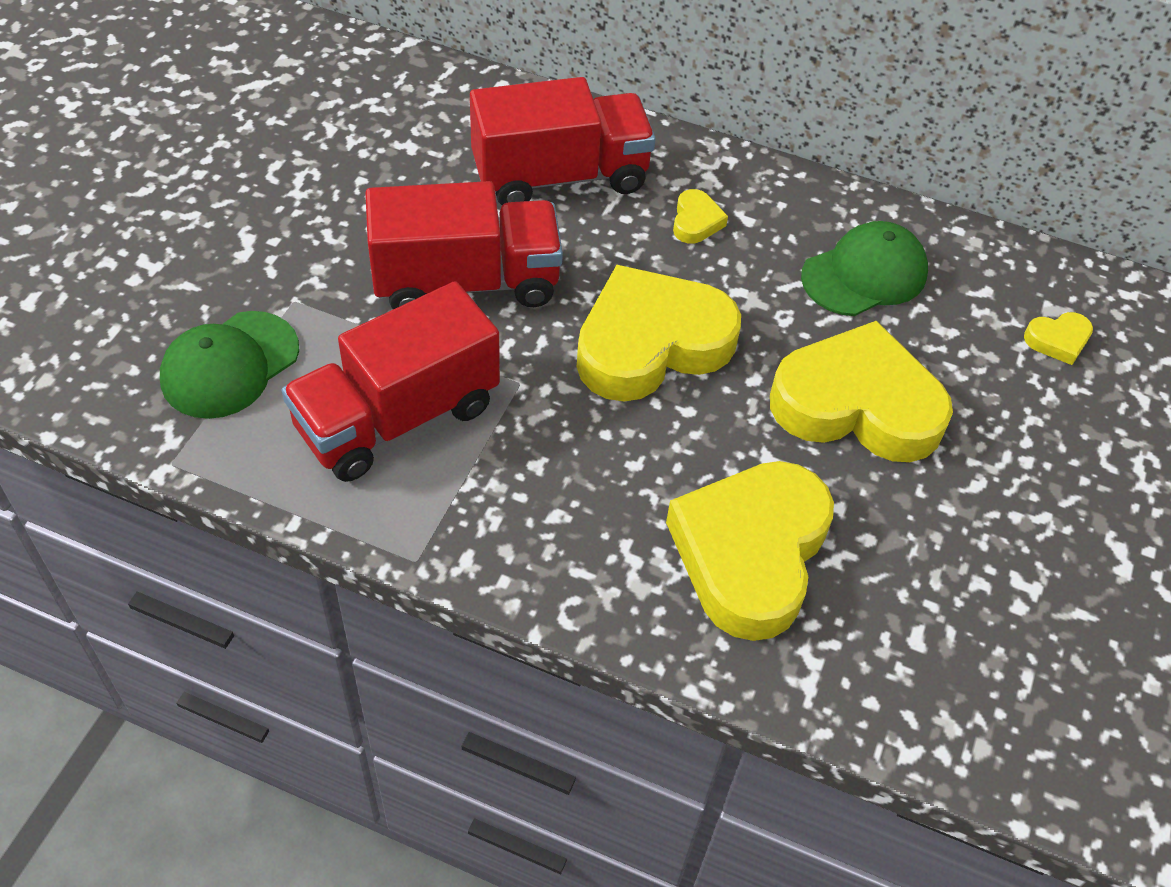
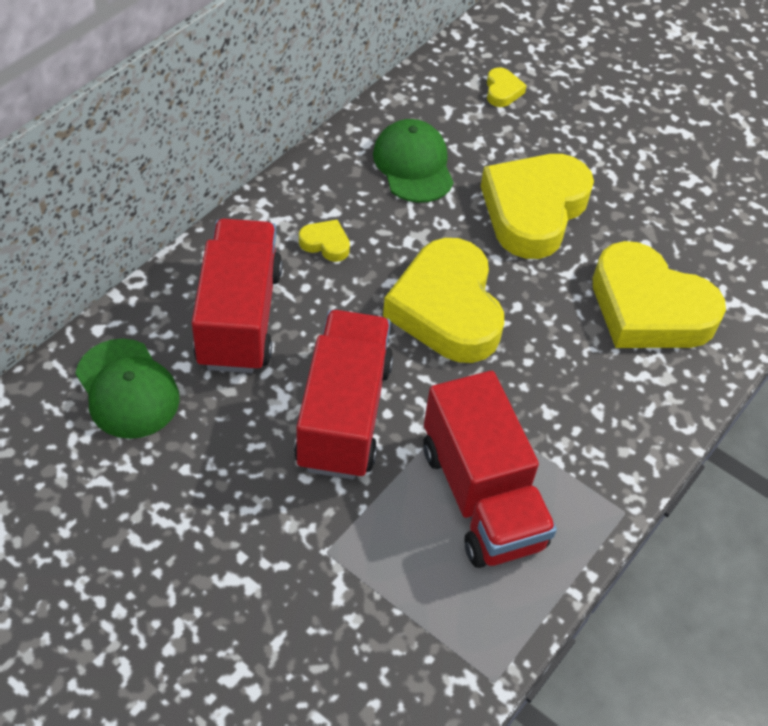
camera: 75 degrees left, 0 degrees up
green cap [160,311,299,419] -> green cap moved to [75,339,180,439]

